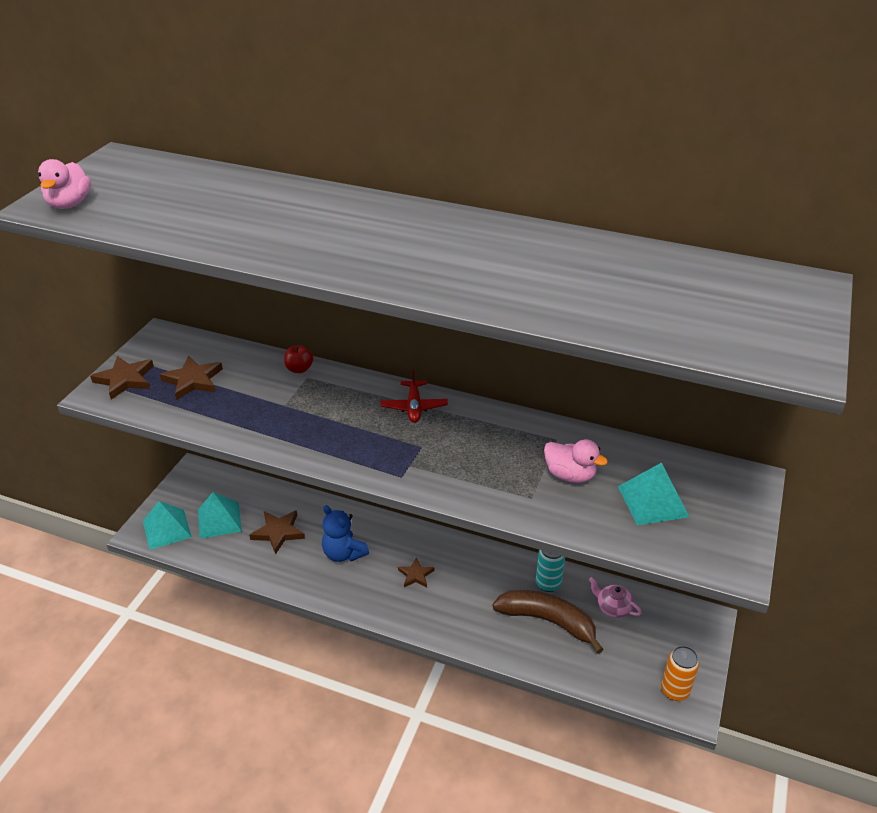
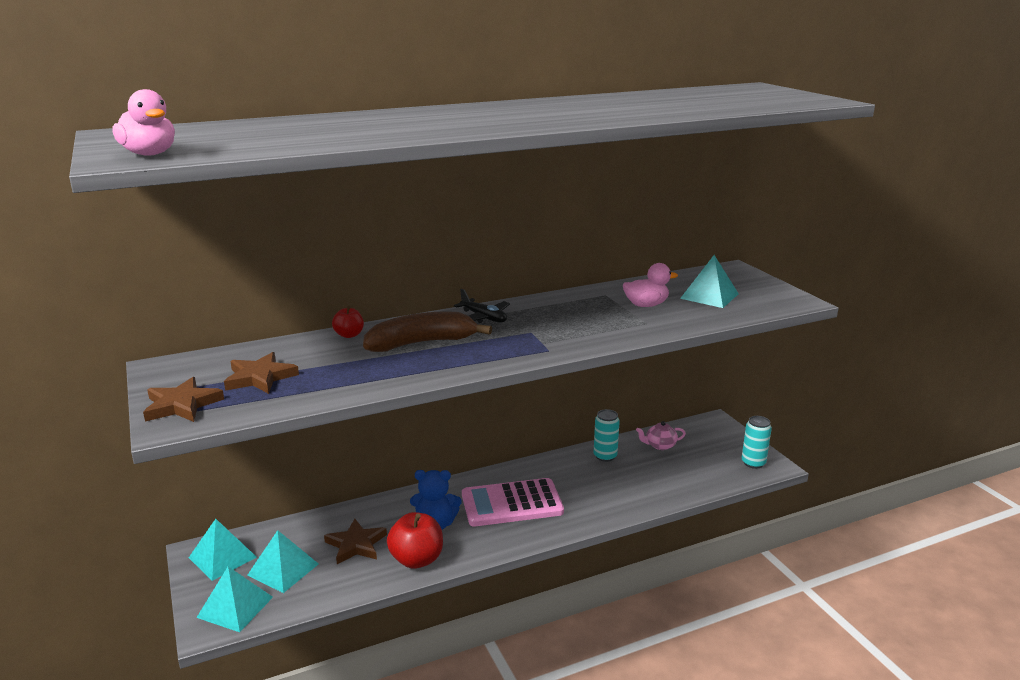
camera: 45 degrees left, 15 degrees down
red plane [381,369,448,423] -> black plane [454,289,510,323]
brown star [398,557,435,587] -> pink calculator [462,478,564,527]
brown banana [493,590,604,654] -> brown banana moved to [363,311,492,352]
orange can [661,646,699,701] -> turquoise can [742,416,772,469]
none -> turquoise pyramid [189,519,257,581]
none -> red apple [387,512,443,569]

